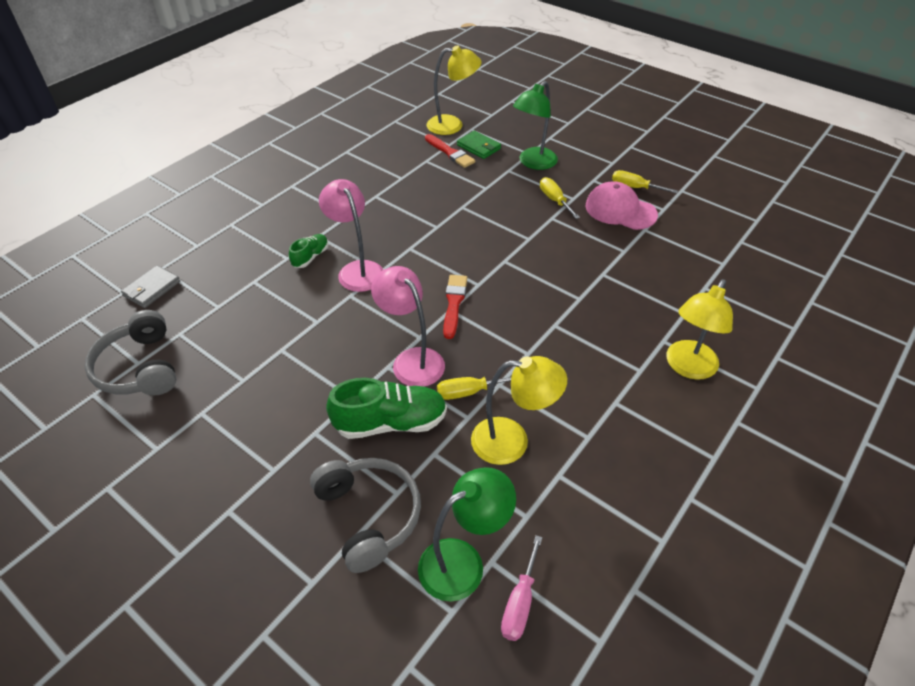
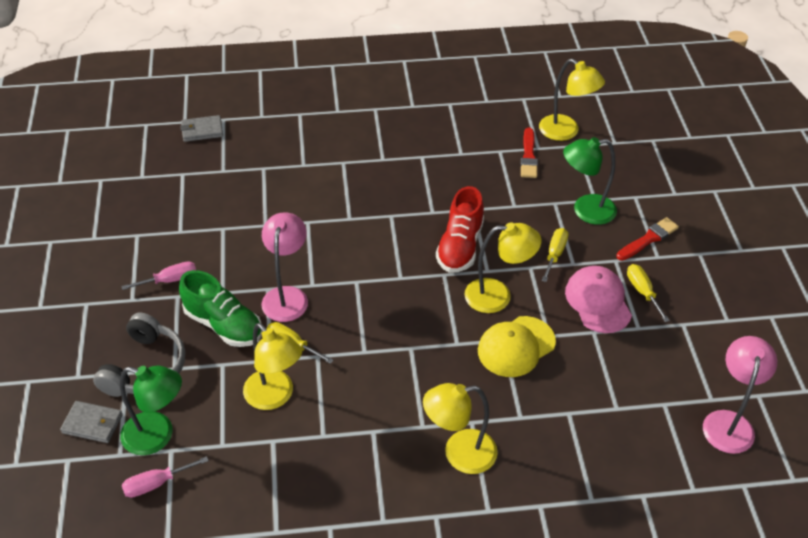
camera: 45 degrees right, 0 degrees up
grey headphones [84,310,176,395] -> none
green shoe [289,234,329,268] -> none
pink lamp [319,179,383,292] -> pink lamp moved to [703,336,777,454]
red brush [443,275,467,339] -> red brush moved to [616,217,679,261]
green wallet [457,131,501,159] -> none
none -> grey wallet [60,401,123,443]
none -> pink screwdriver [121,261,196,290]
none -> red shoe [436,186,484,273]
none -> yellow lamp [464,222,542,313]
none -> yellow cap [478,316,556,377]

